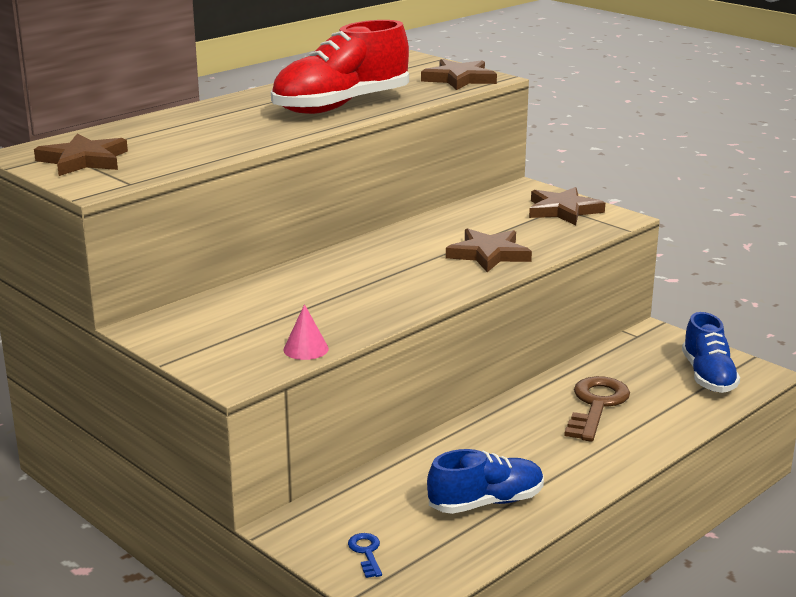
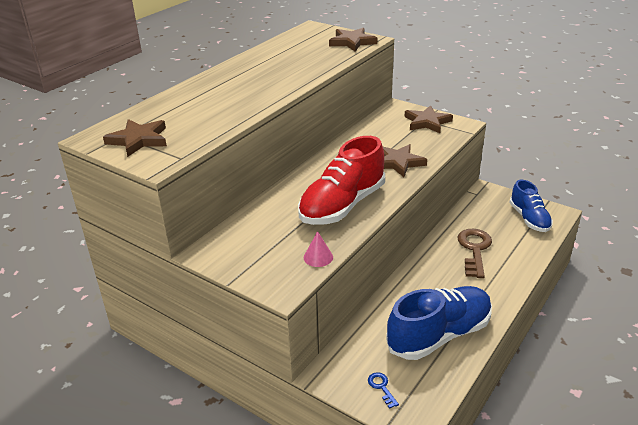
camera: 10 degrees left, 10 degrees up
red shoe [271,20,409,114] -> red shoe moved to [298,136,385,225]
blue shoe [427,449,544,514] -> blue shoe [386,286,492,360], size x1.60

